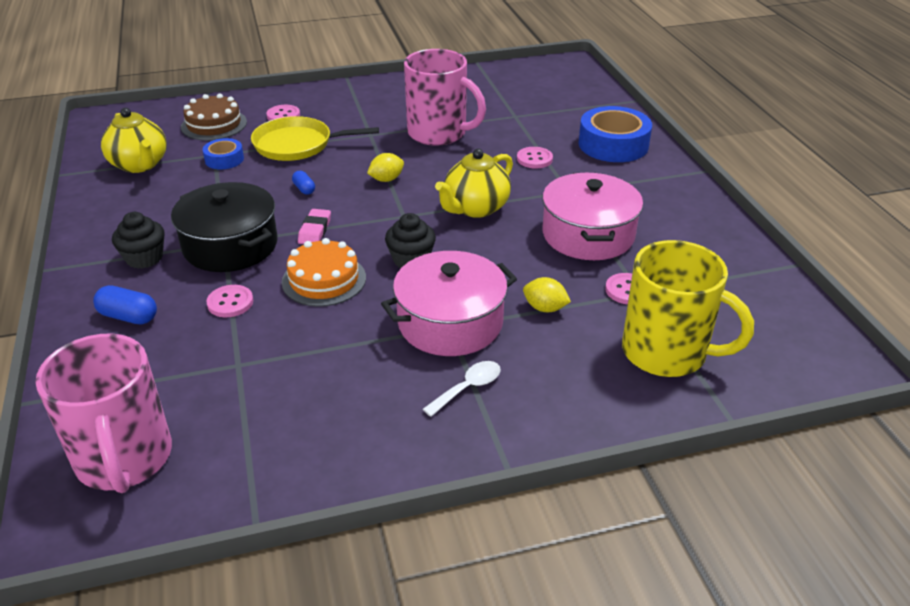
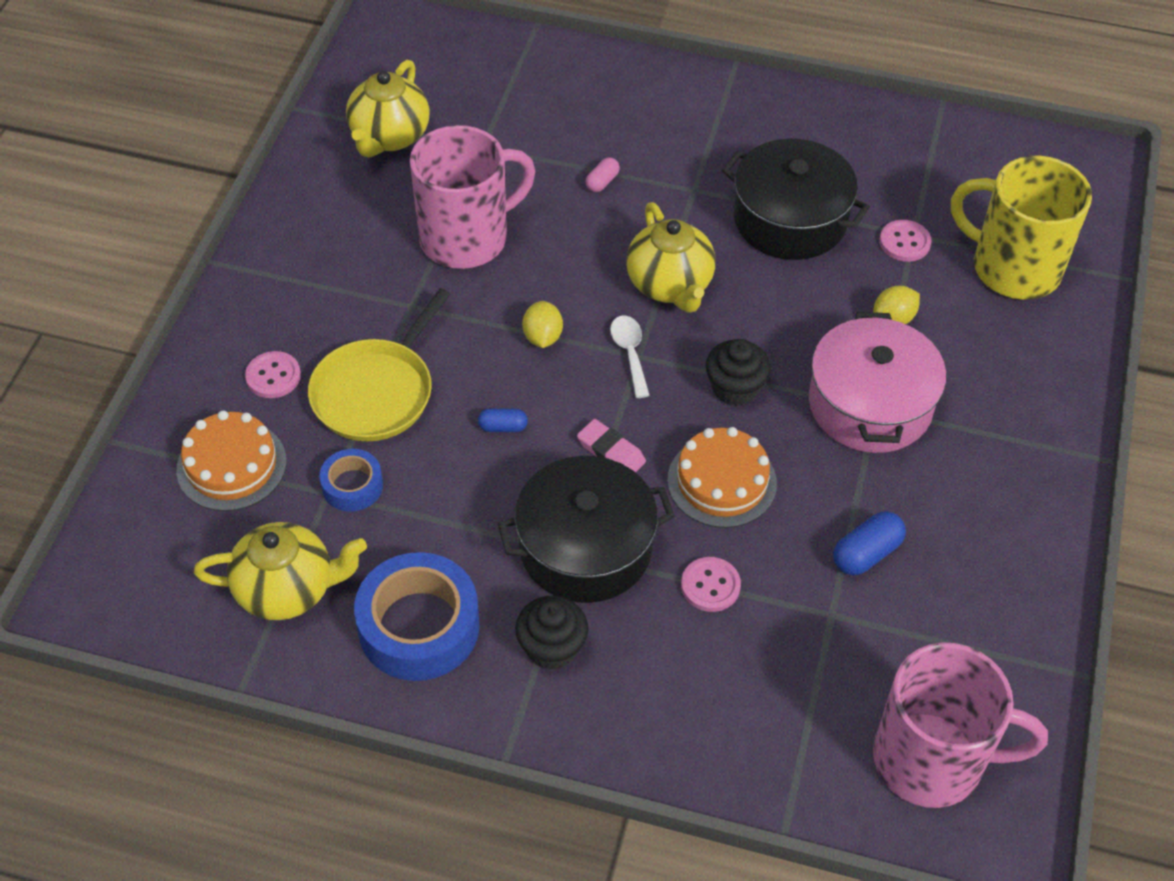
camera: 60 degrees left, 15 degrees up
blue capsule [93,285,157,325] -> blue capsule moved to [833,511,906,575]
brown cake [181,93,247,140] -> orange cake [176,410,286,511]
white spoon [423,361,501,417] -> white spoon moved to [610,316,650,398]
pink button [517,147,553,168] -> pink capsule [585,157,620,192]
pink pot [542,173,643,260] -> black pot [722,139,870,260]
blue tape [578,106,652,162] -> blue tape moved to [354,552,480,681]
yellow mug [622,240,754,377] -> yellow mug turned 120 degrees counterclockwise [951,156,1092,300]
none -> yellow teapot [346,60,430,158]

